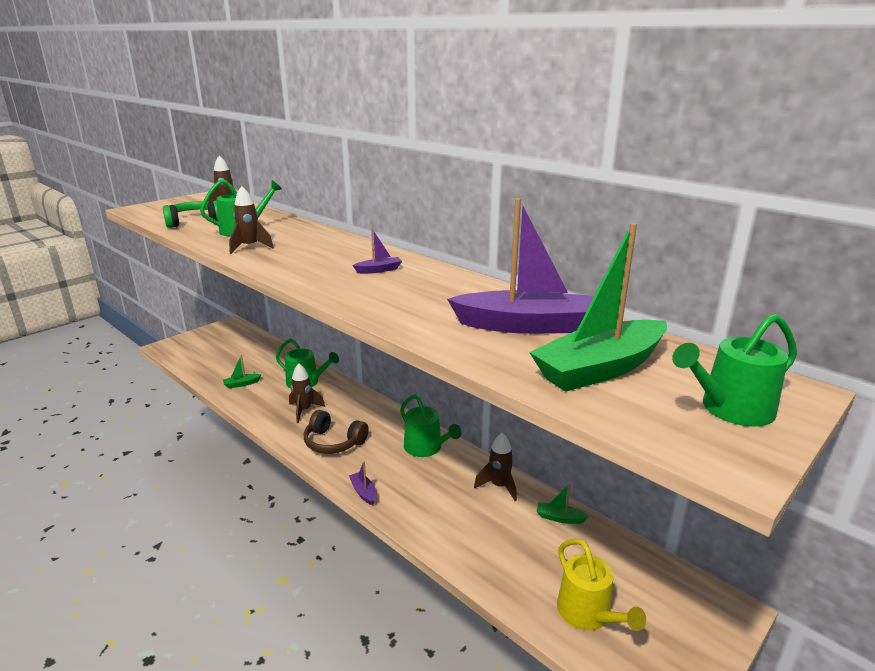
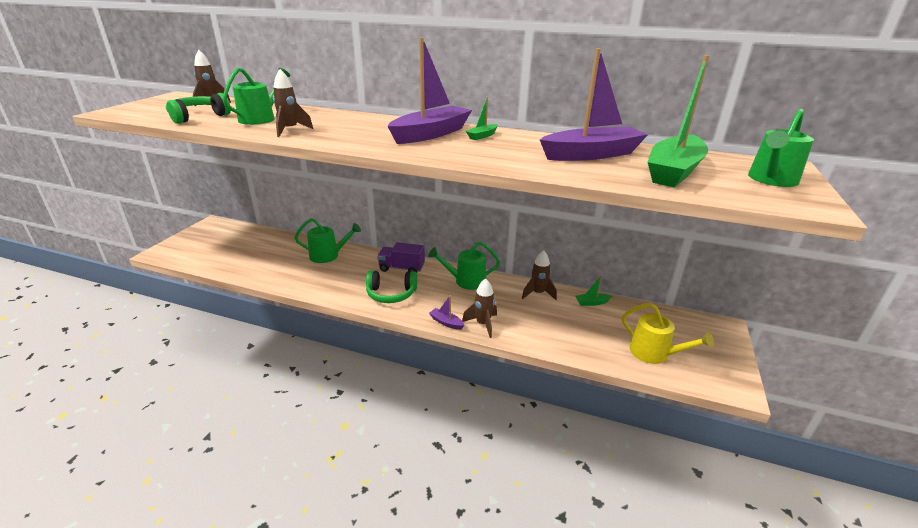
camera: 25 degrees left, 5 degrees up
green boat [223,355,261,389] -> green boat moved to [466,97,498,140]
brown rocket [289,363,325,423] -> brown rocket moved to [462,278,497,338]
brown headphones [304,410,369,454] -> green headphones [366,270,417,303]
purple boat [352,229,402,274] -> purple boat [387,37,472,144], size x2.39
green watering can [400,395,462,457] -> green watering can turned 150 degrees clockwise [428,242,500,290]
none -> purple truck [377,242,425,273]

